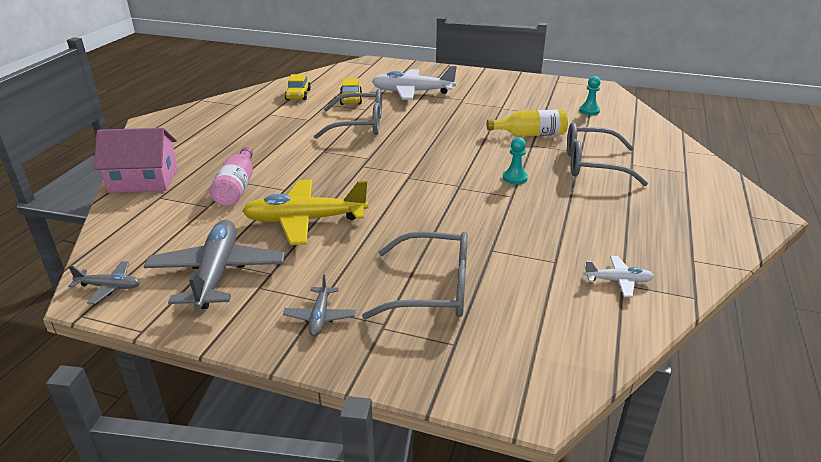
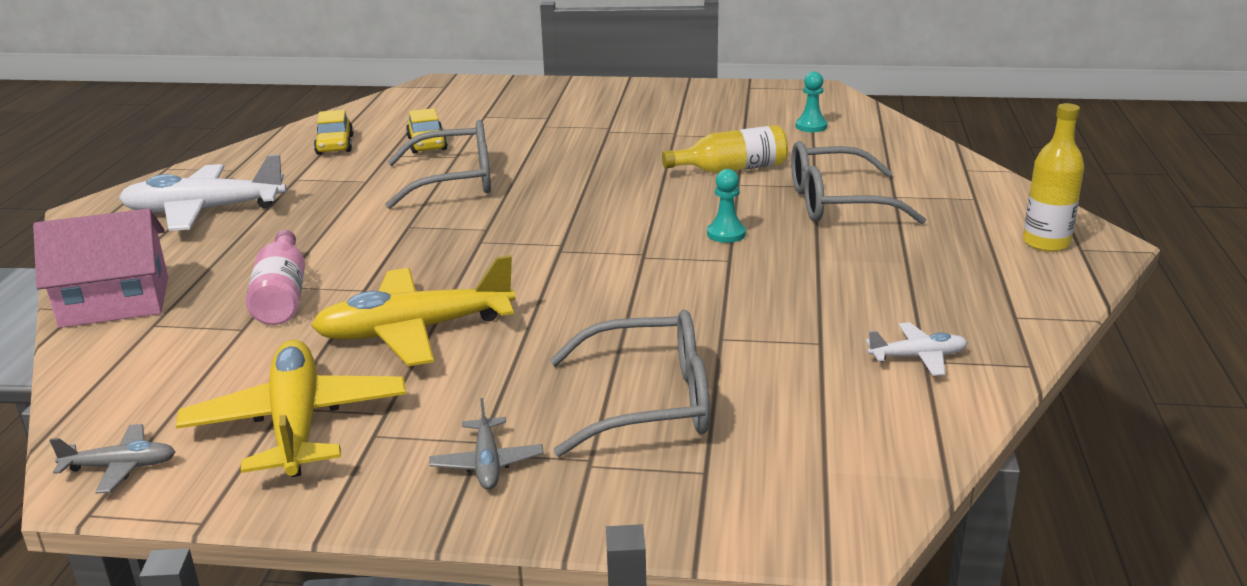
camera: 10 degrees left, 5 degrees down
grey plane [143,220,285,310] -> yellow plane [176,340,406,477]
white plane [372,65,457,100] -> white plane moved to [119,154,286,231]
none -> yellow bottle [1023,103,1084,252]

